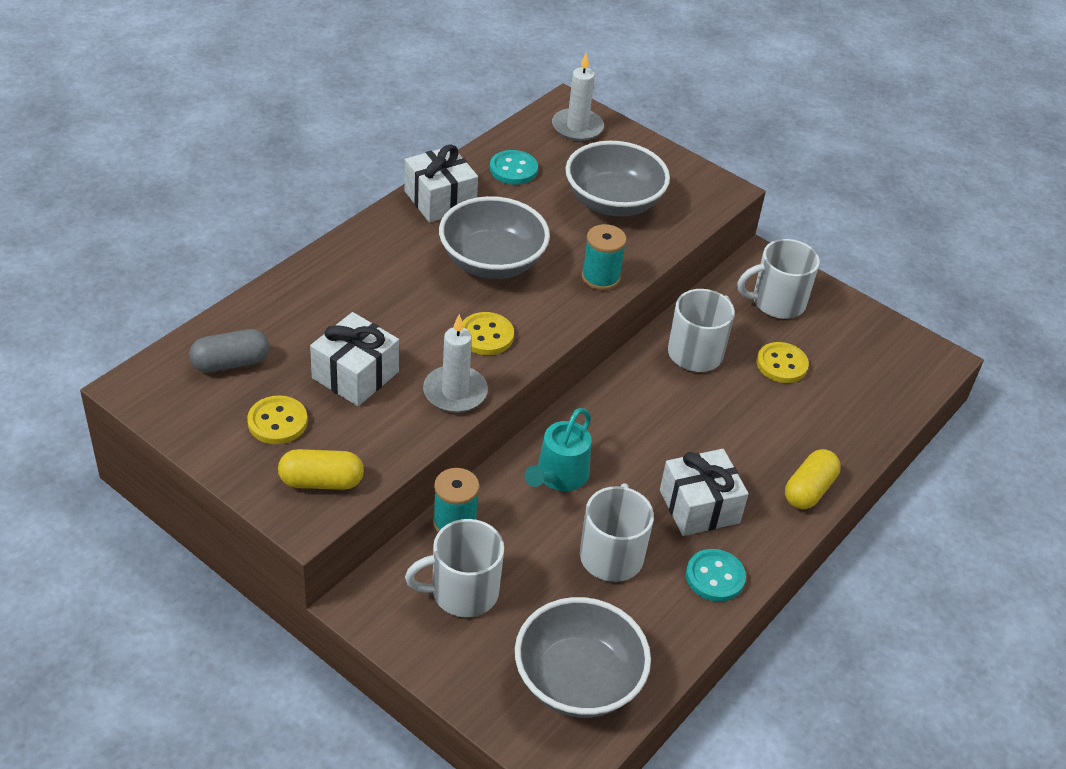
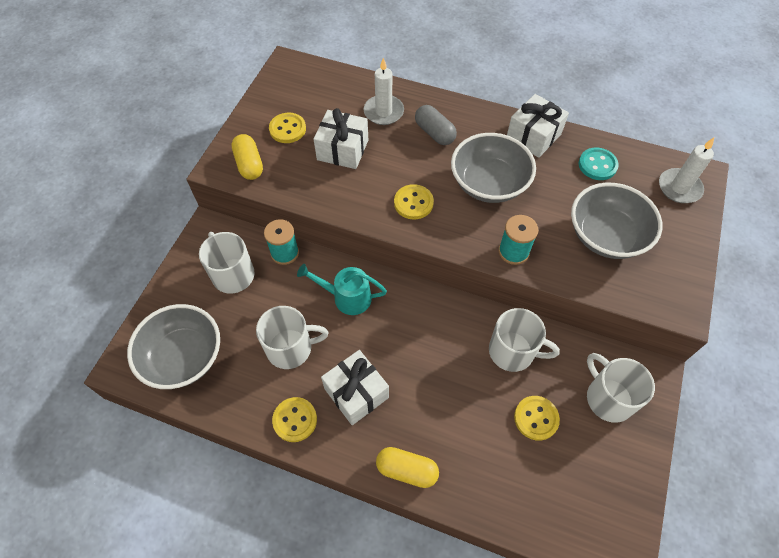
camera: 75 degrees right, 15 degrees up
grey capsule [189,329,269,372] -> grey capsule moved to [415,105,457,145]
white candle [423,314,488,413] -> white candle moved to [364,58,404,125]
turquoise button [686,549,746,602] -> yellow button [272,397,317,442]

